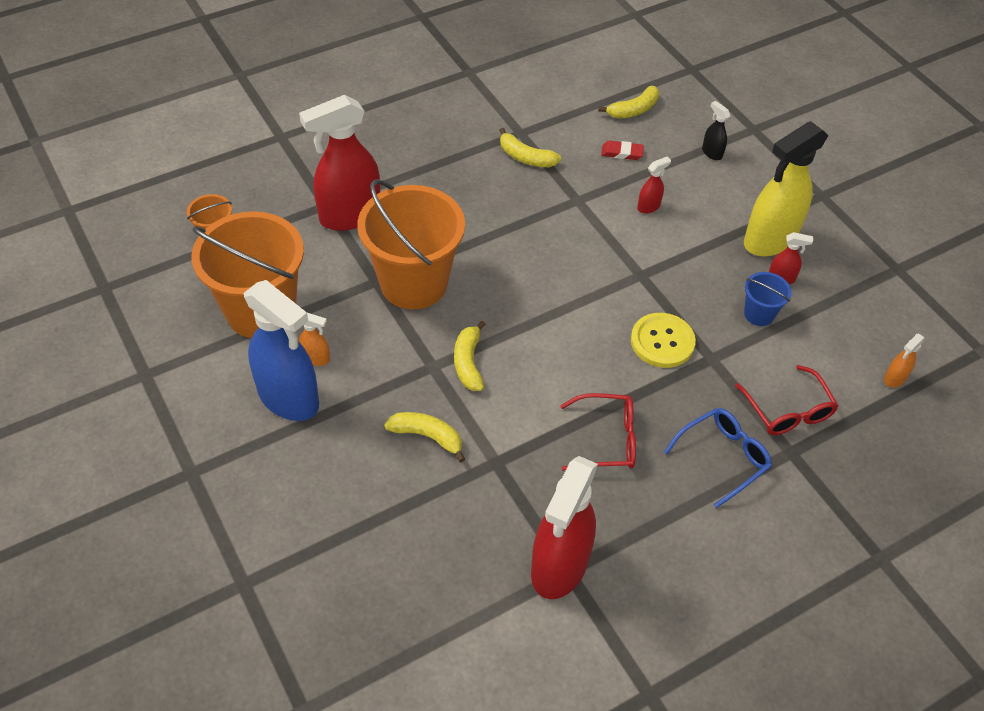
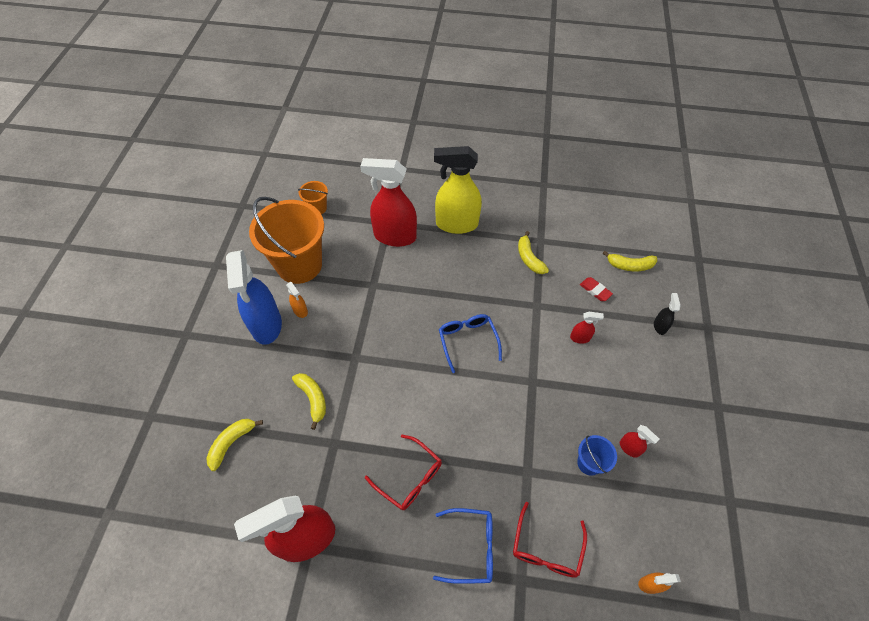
camera: 40 degrees right, 5 degrees up
orange bucket [357,179,465,309] -> none
yellow banana [454,321,486,391] -> yellow banana moved to [206,419,263,471]
yellow button [631,313,696,368] -> none
yellow spray bottle [744,121,829,257] -> yellow spray bottle moved to [434,146,482,234]
none -> blue glasses [439,314,502,373]

